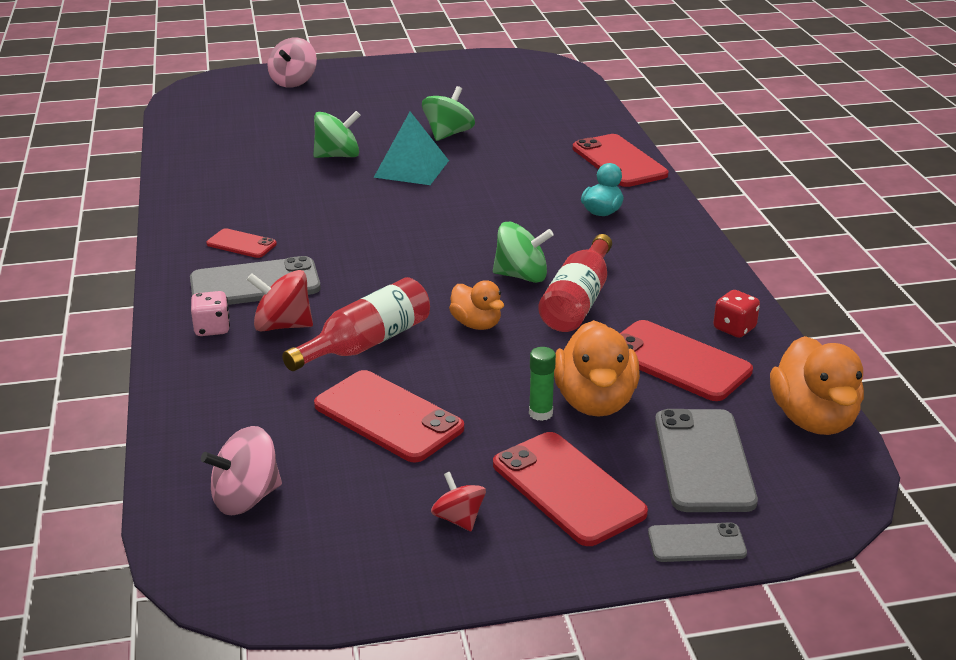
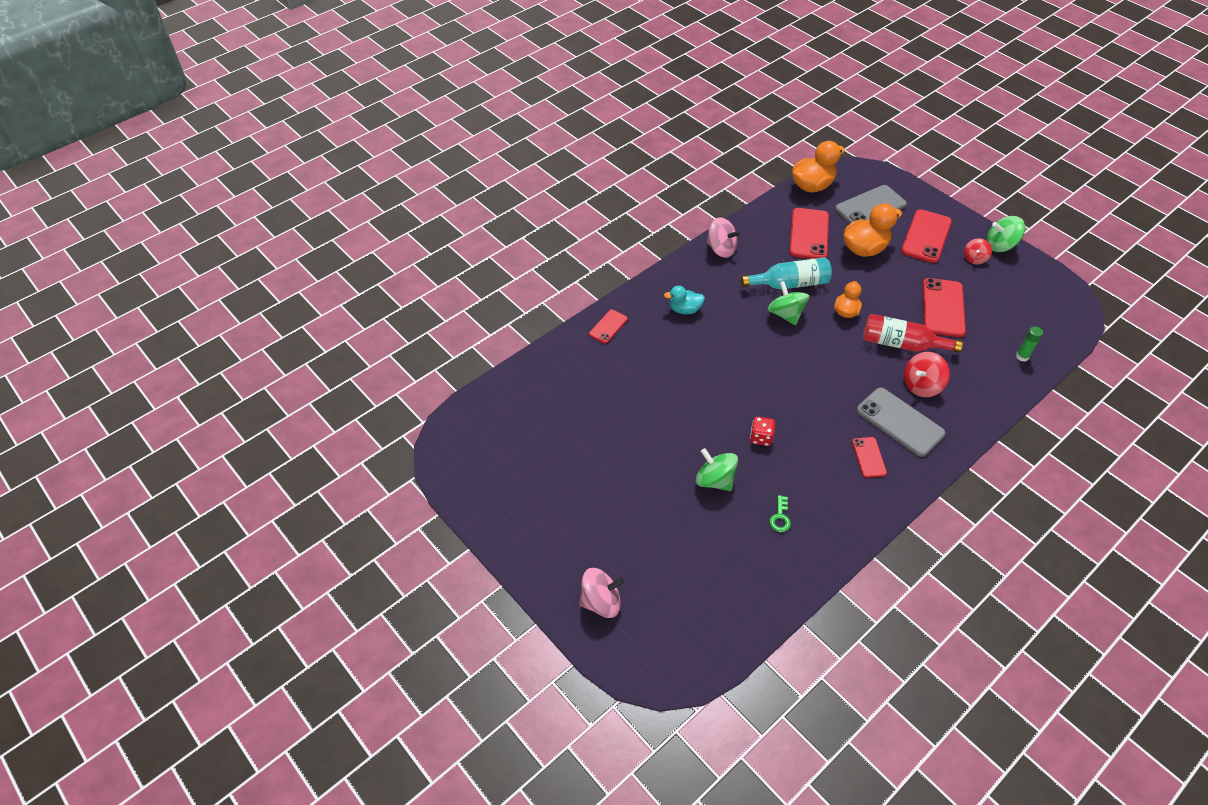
camera: 120 degrees left, 20 degrees up
pink dice [191,291,230,336] -> none
pink spinning top [201,426,282,515] -> pink spinning top moved to [706,217,740,258]
red spinning top [247,270,313,332] -> red spinning top turned 75 degrees clockwise [904,352,950,397]
turquoise pyramid [373,112,449,185] -> none
green spinning top [422,86,475,141] -> green spinning top moved to [987,216,1025,252]
green glue stick [529,347,556,421] -> green glue stick moved to [1016,326,1043,362]
red bottle [538,234,612,332] -> turquoise bottle [741,257,832,290]
red phone [573,134,668,187] -> red phone [589,310,628,344], size x0.55
grey phone [648,522,747,562] -> none
red dice [713,290,760,338] -> red dice moved to [750,417,775,446]
none -> green key [769,495,791,532]

